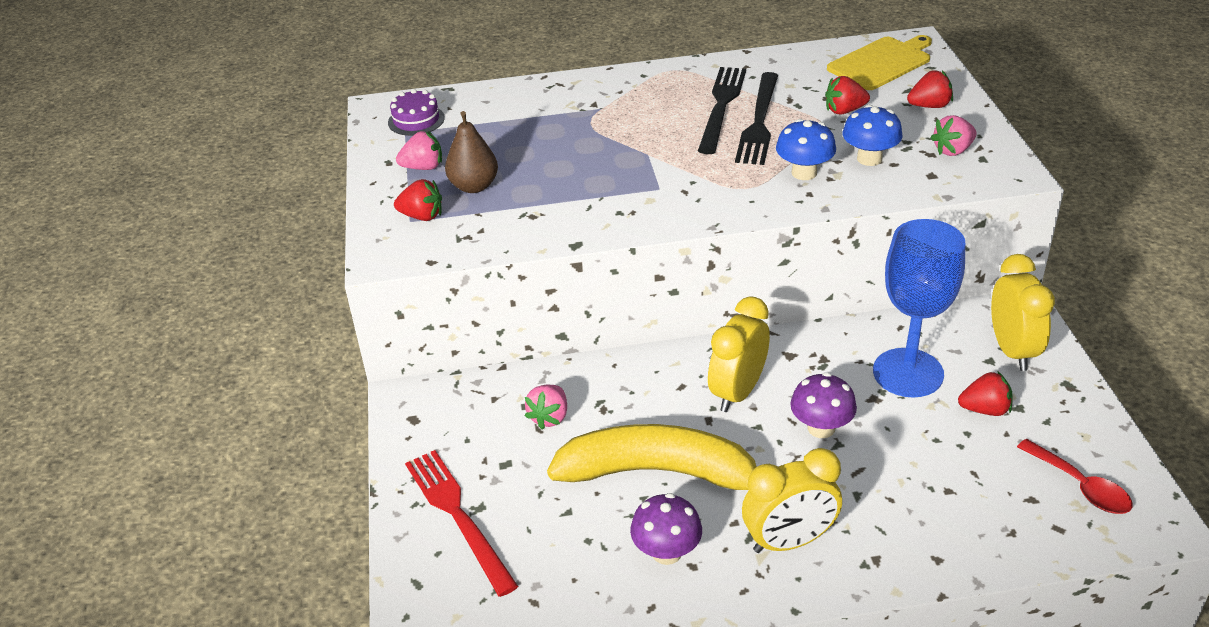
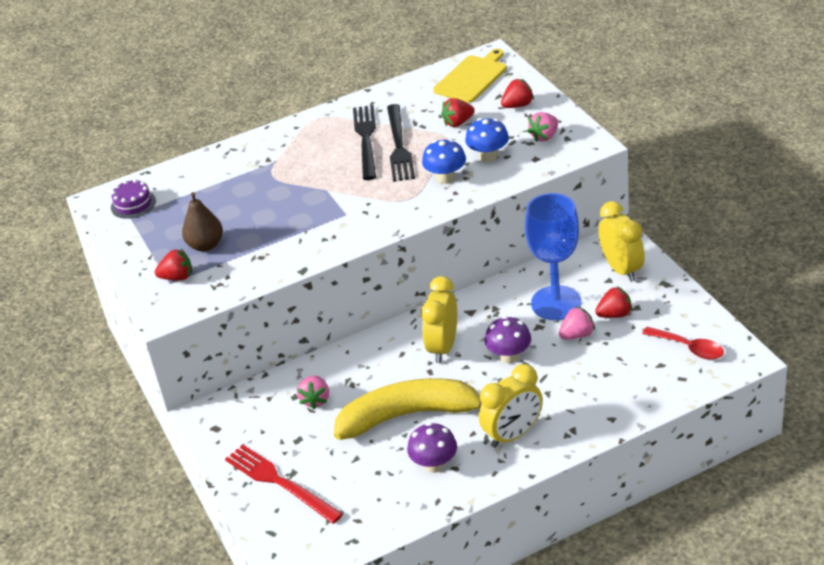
camera: 15 degrees left, 0 degrees up
pink strawberry [396,131,442,170] -> pink strawberry moved to [559,306,595,339]

